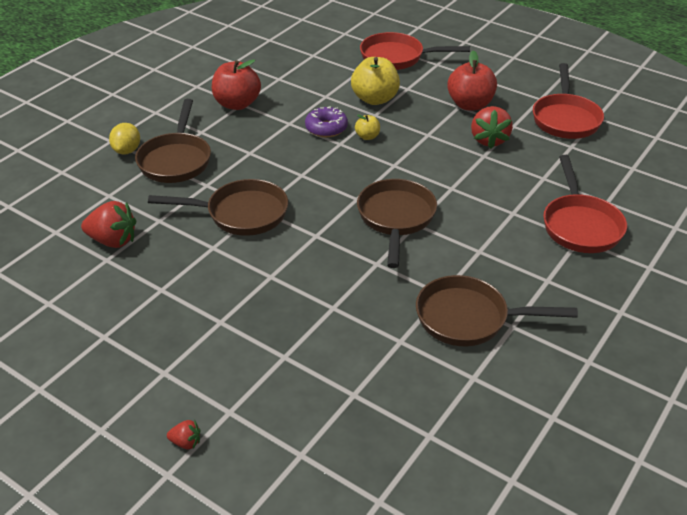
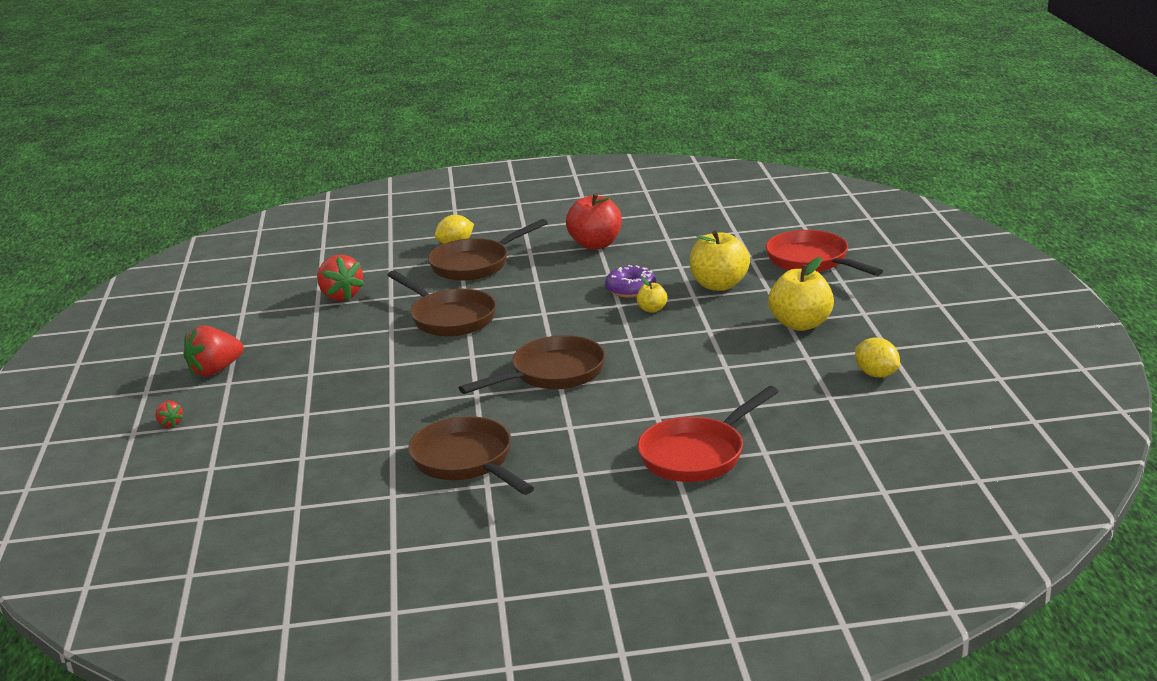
camera: 50 degrees right, 15 degrees down
red apple [447,50,497,110] -> yellow apple [769,257,834,331]
red strawberry [471,106,513,149] -> red strawberry moved to [183,325,244,377]
red pan [533,63,604,139] -> yellow lemon [855,338,900,378]

